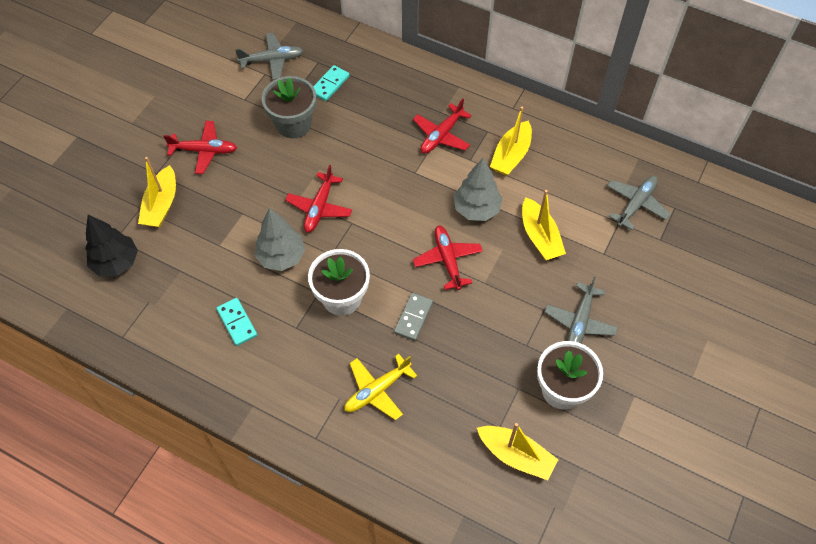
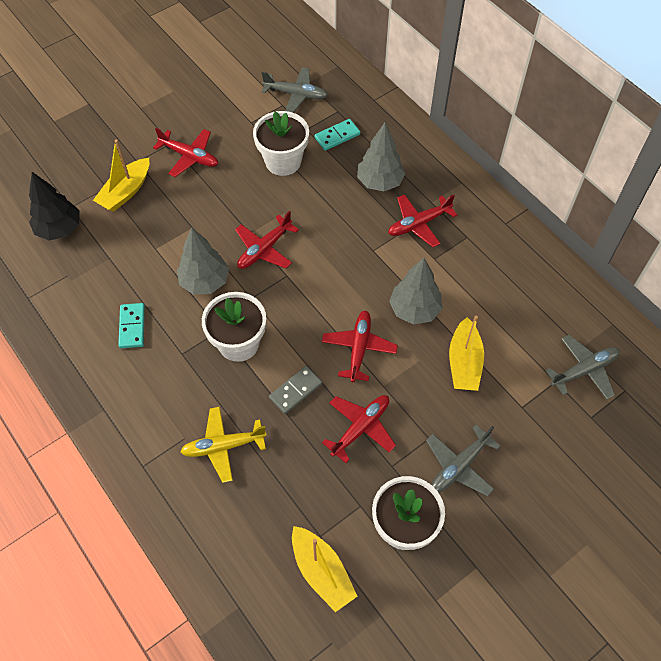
camera: 25 degrees right, 0 degrees up
grey flower pot [262,76,316,138] -> white flower pot [253,111,309,176]
yellow boat [490,106,532,176] -> none
none -> red plane [322,395,396,463]
none -> grey tree [357,123,406,191]

